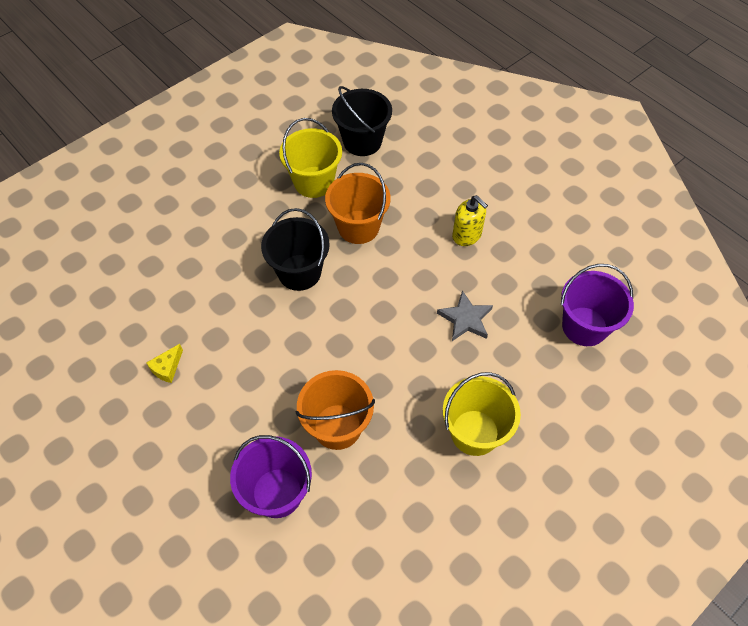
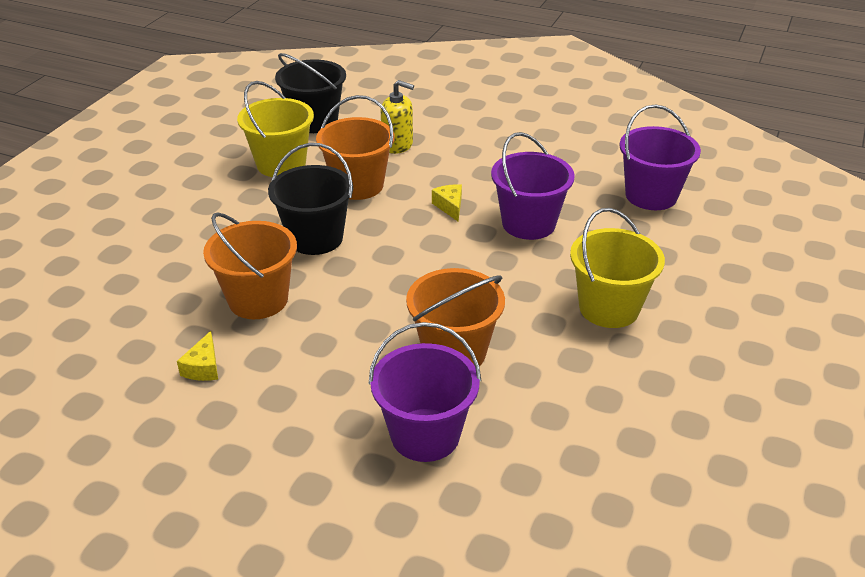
camera: 25 degrees left, 20 degrees down
grey star [437,290,493,341] -> purple bucket [491,132,575,240]
yellow soap dispenser [452,195,488,246] -> yellow soap dispenser moved to [381,80,414,154]
none -> orange bucket [203,212,297,319]
none -> yellow cheese [432,184,462,221]

